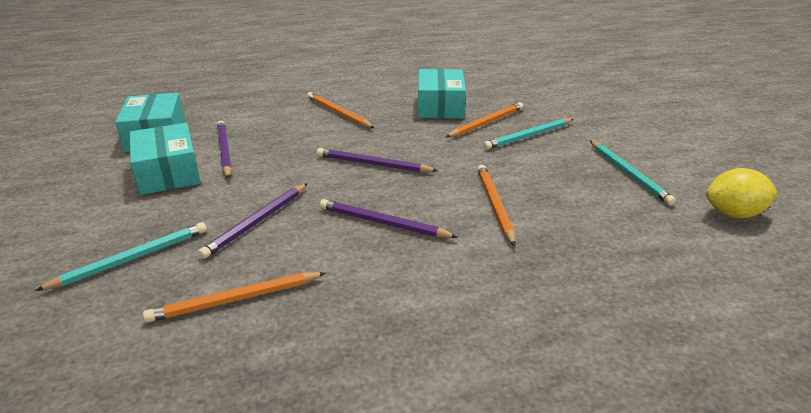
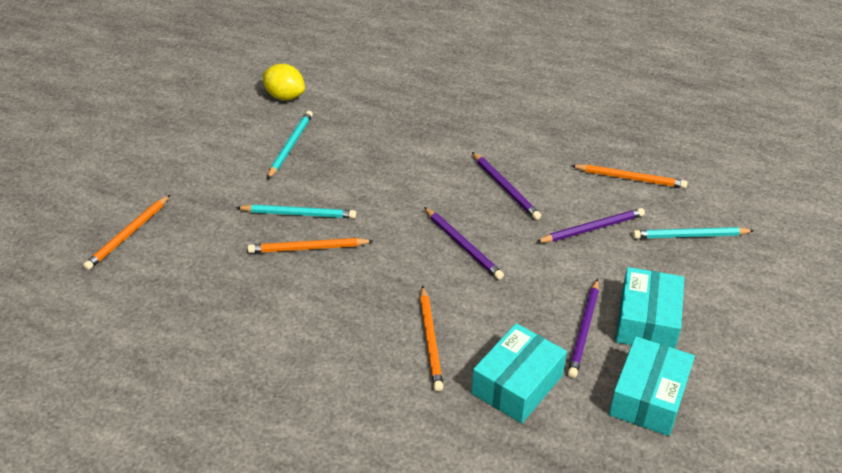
camera: 145 degrees left, 10 degrees up
turquoise box [418,69,466,119] -> turquoise box moved to [471,323,567,423]
orange pencil [477,165,515,246] -> orange pencil moved to [83,195,170,270]

